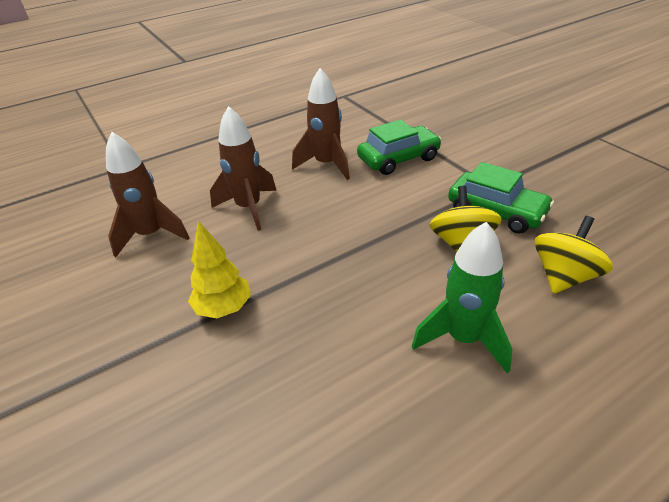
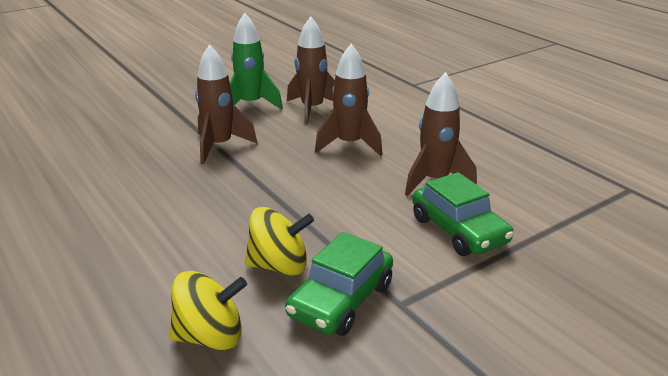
camera: 85 degrees right, 10 degrees down
yellow tree [188,221,251,318] -> brown rocket [195,44,258,164]
green rocket [412,222,513,373] -> green rocket moved to [230,13,283,110]
yellow spinning top [535,216,613,294] -> yellow spinning top turned 45 degrees counterclockwise [169,271,247,350]

